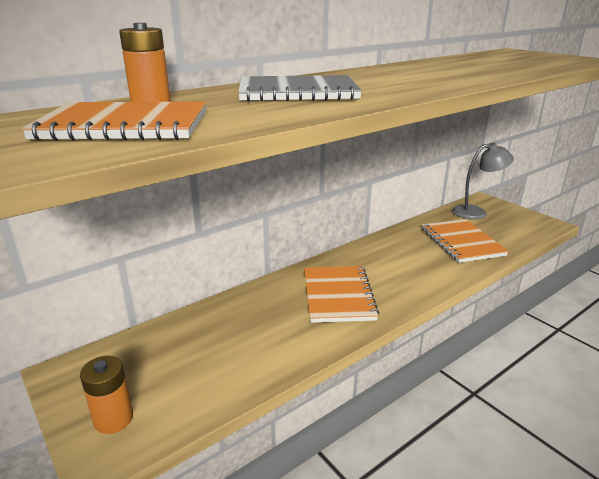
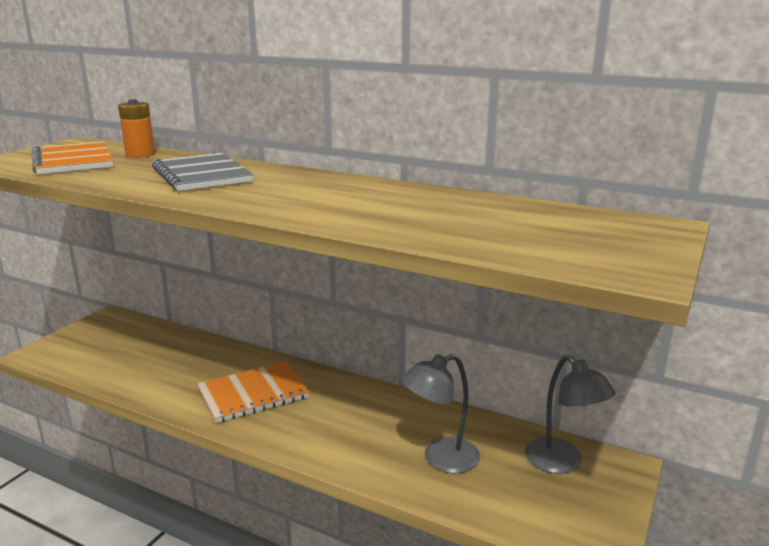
camera: 65 degrees right, 5 degrees down
orange battery [80,356,133,434] -> none
orange notebook [422,219,509,263] -> grey lamp [402,354,480,473]

